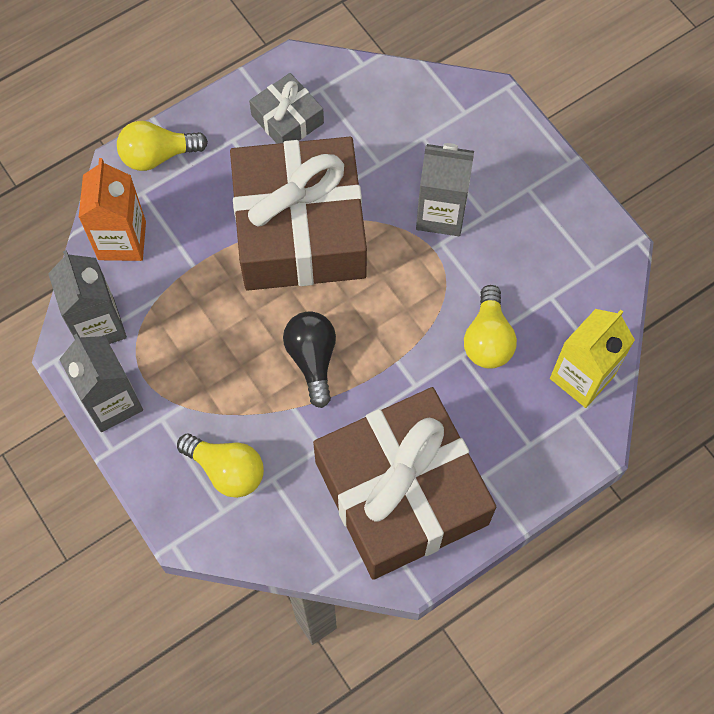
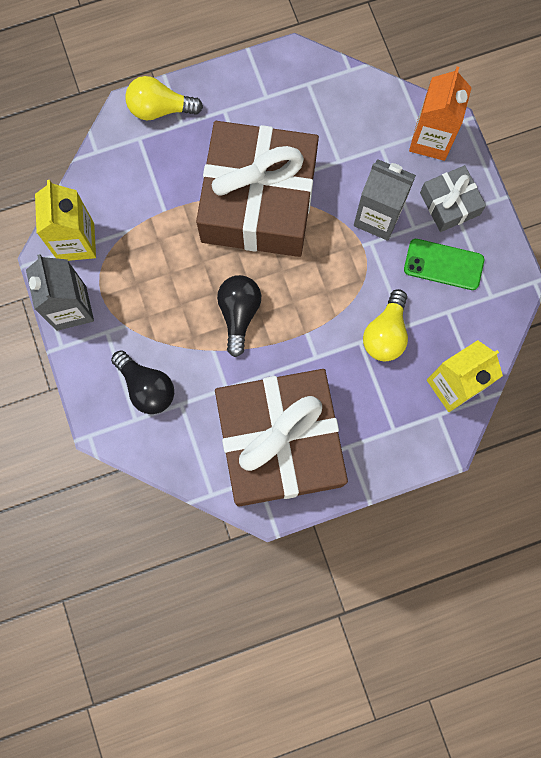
camera: 15 degrees right, 10 degrees up
grey carton [48,250,127,344] -> yellow carton [35,180,96,261]
orange carton [79,158,146,261] -> orange carton moved to [409,67,472,161]
yellow light bulb [177,434,264,498] -> black light bulb [111,350,174,414]
grey gift [249,73,324,144] -> grey gift moved to [420,165,486,232]
none -> green phone [404,239,484,290]

